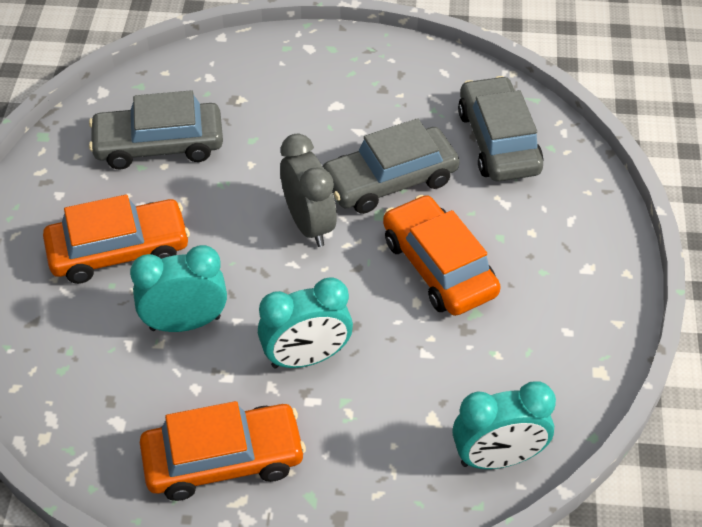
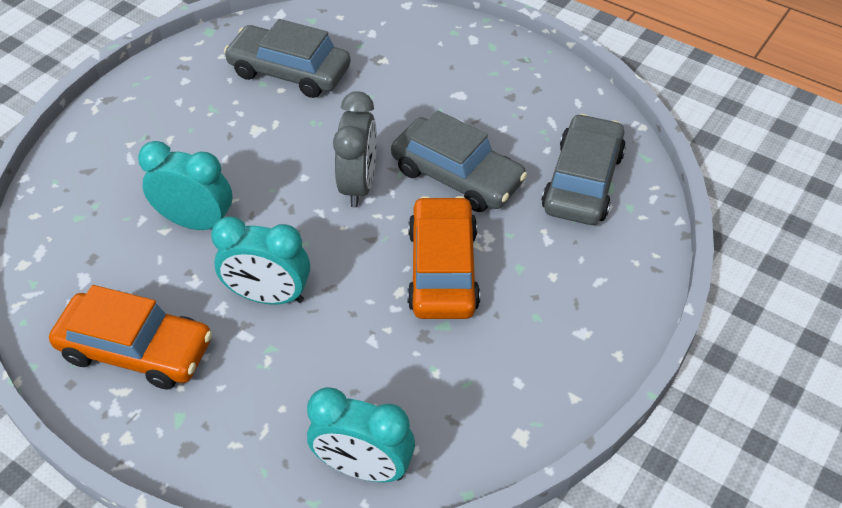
camera: 30 degrees right, 0 degrees up
orange car [43,194,190,284] -> none
grey car [323,118,460,214] -> grey car turned 150 degrees counterclockwise [391,110,527,212]

